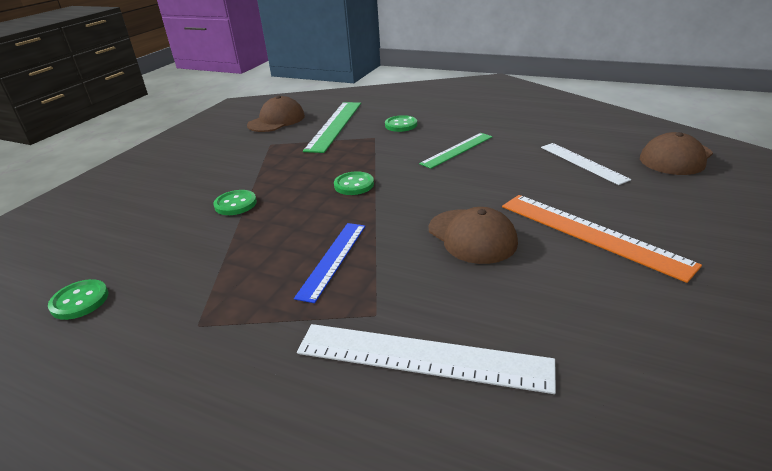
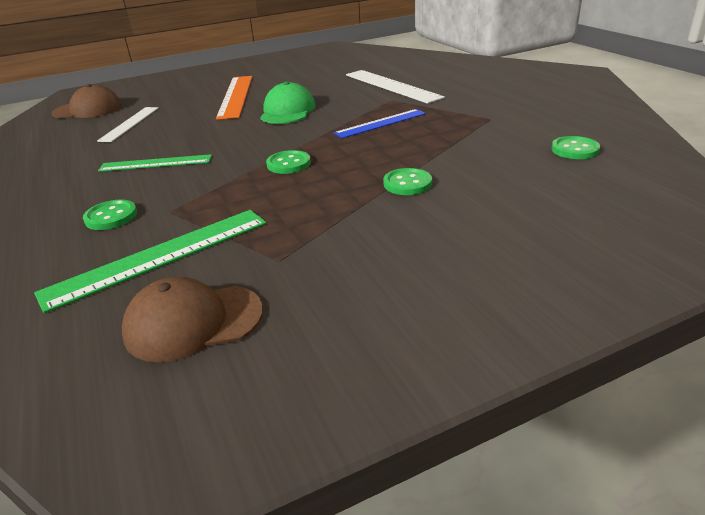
camera: 140 degrees left, 0 degrees up
brown cap [429,207,518,264] -> green cap [260,81,316,124]

